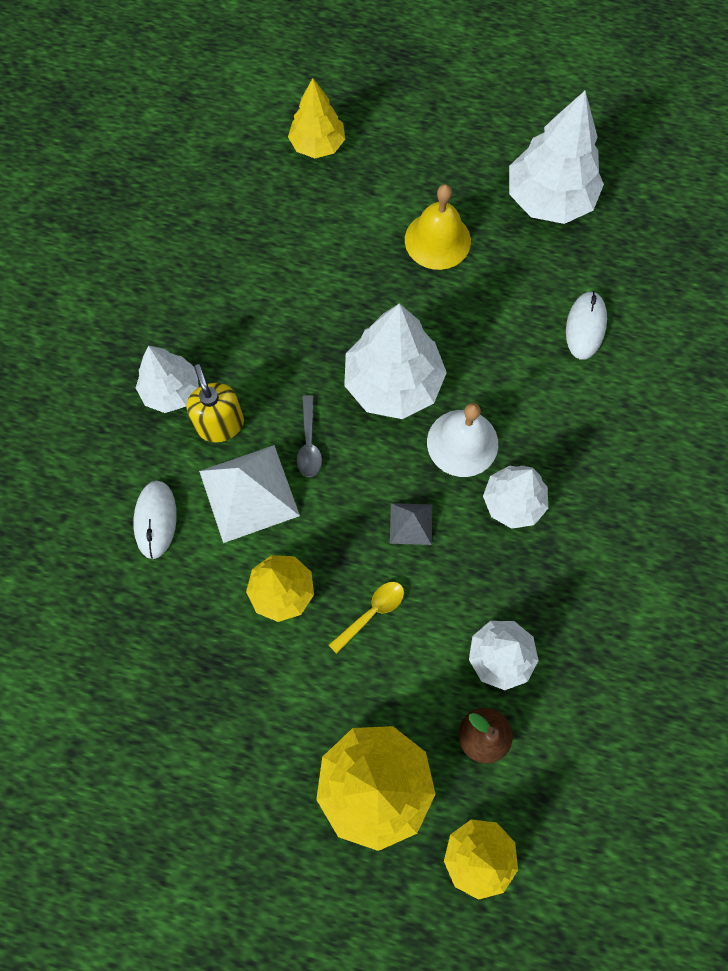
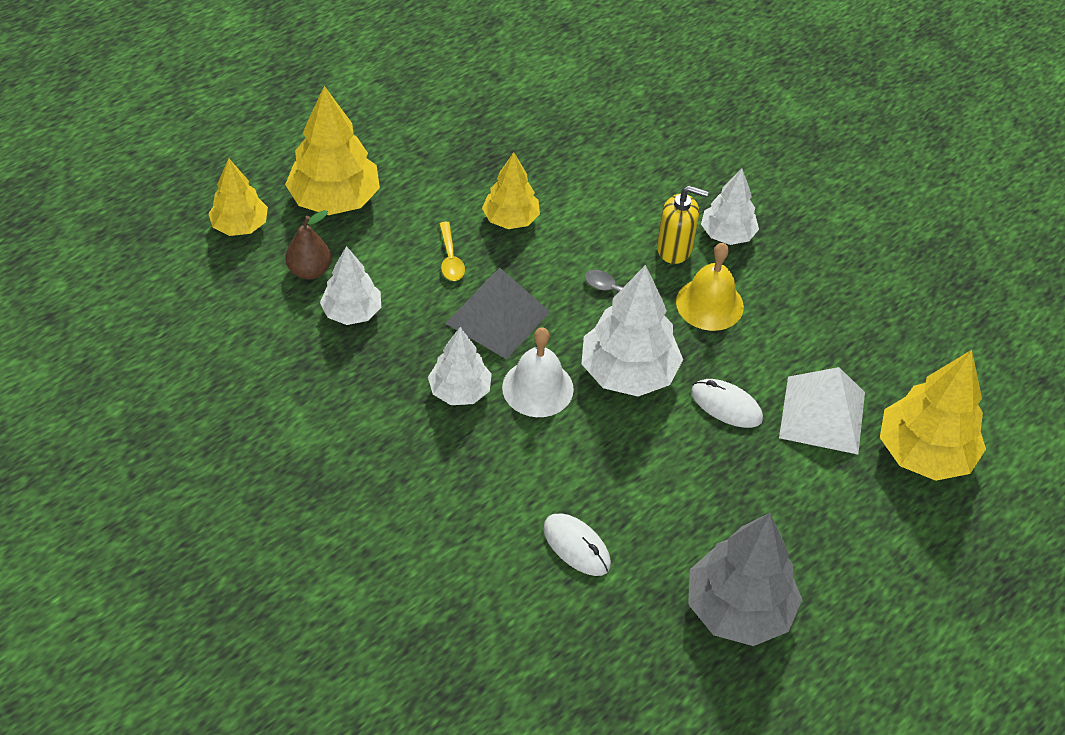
camera: 120 degrees right, 20 degrees down
white mouse [133,480,177,559] -> white mouse moved to [691,379,763,428]
white pyramid [199,445,300,543] -> white pyramid moved to [779,367,865,454]
yellow tree [288,78,345,158] -> yellow tree [880,350,986,481], size x1.61
grey pyramid [390,503,432,545] -> grey pyramid [445,268,550,359], size x1.93
yellow bell [405,184,471,270] -> yellow bell moved to [676,243,744,331]
white tree [509,91,604,224] -> grey tree [688,513,802,646]

